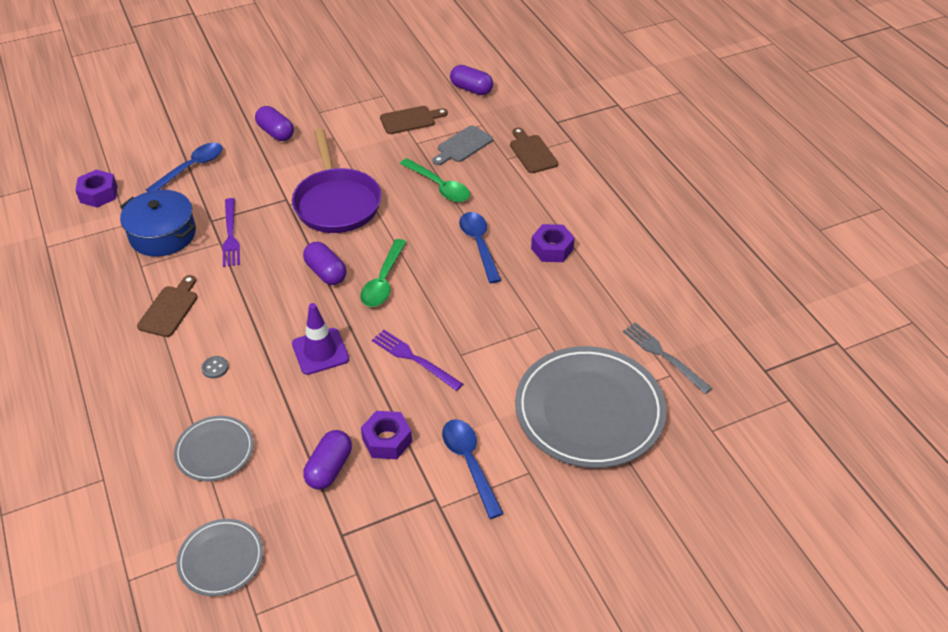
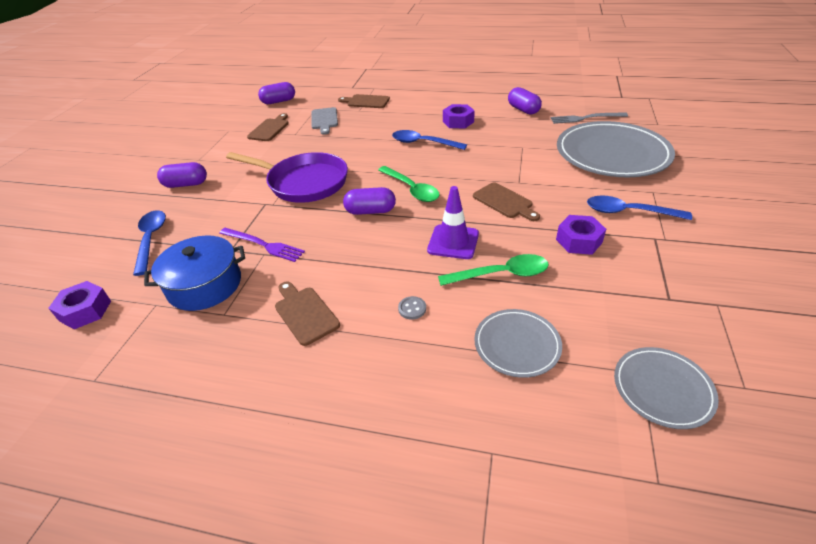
camera: 50 degrees left, 5 degrees down
purple capsule [303,430,352,490] -> purple capsule moved to [508,87,542,115]
purple fork [372,330,463,391] -> brown cutting board [473,183,540,221]
green spoon [400,158,470,202] -> green spoon moved to [438,254,549,286]

